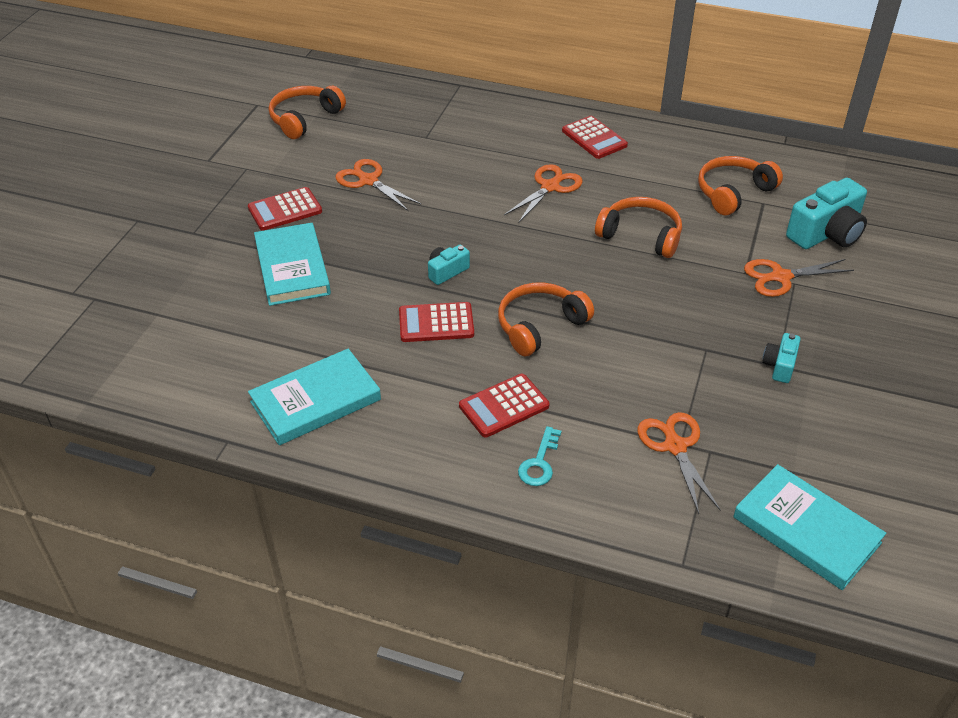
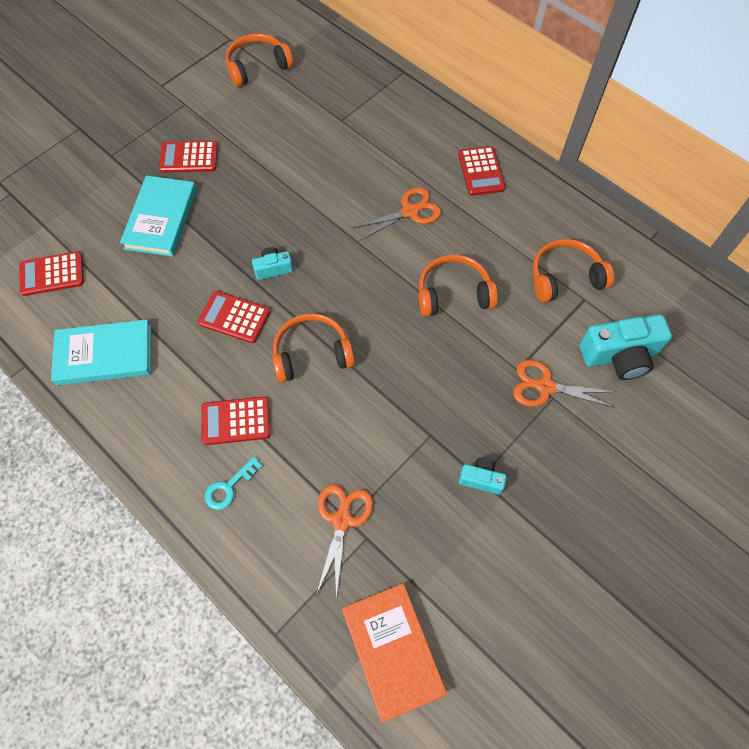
camera: 25 degrees right, 20 degrees up
orange scissors [336,159,421,211] -> none
orange headphones [595,197,682,258] -> orange headphones turned 60 degrees counterclockwise [419,255,498,317]
turquoise book [733,464,886,590] -> orange book [342,583,447,723]
turquoise camera [762,333,801,383] -> turquoise camera turned 60 degrees clockwise [459,458,507,494]
none -> red calculator [20,251,84,296]

